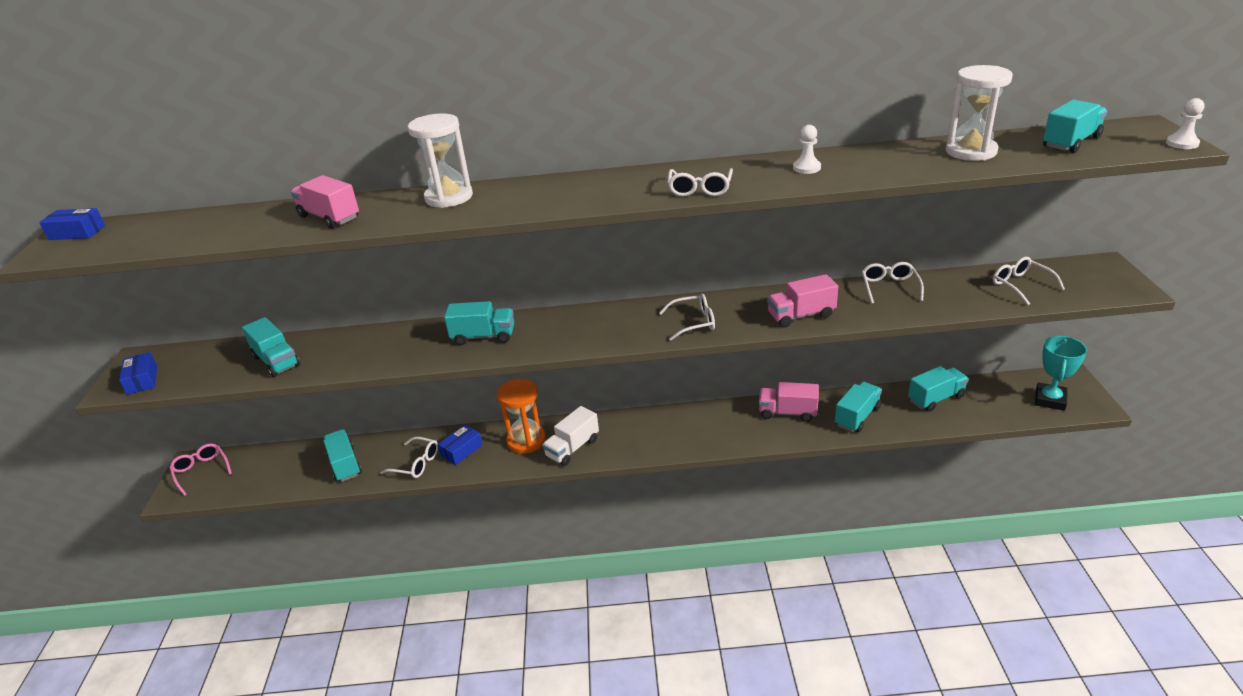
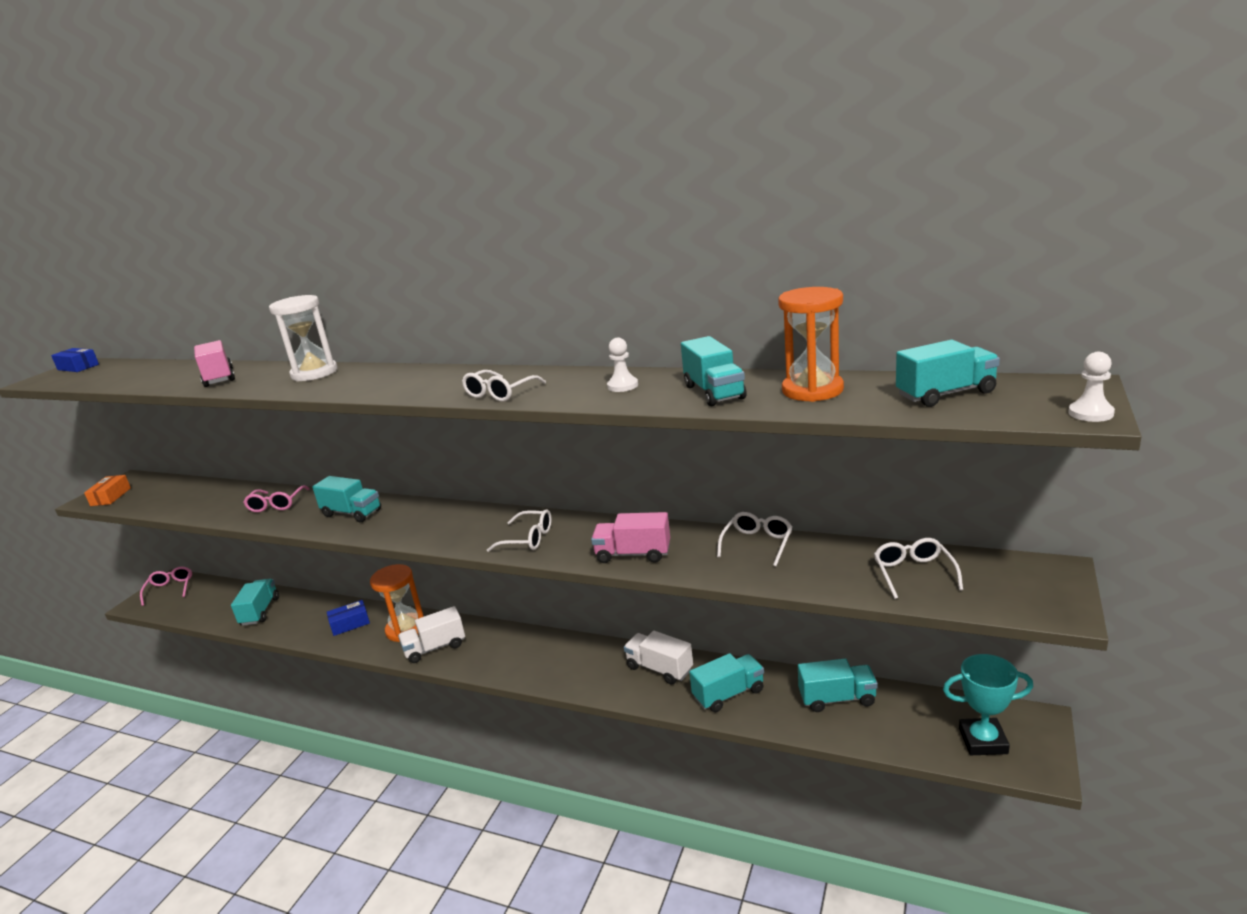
camera: 25 degrees right, 10 degrees down
blue box [119,352,157,395] -> orange box [84,475,131,506]
turquoise truck [242,317,300,377] -> turquoise truck moved to [681,336,747,406]
white glasses [380,437,438,478] -> none
pink truck [759,382,819,422] -> white truck [624,631,693,685]
white hourglass [946,65,1013,161] -> orange hourglass [778,287,844,402]
turquoise trophy [1035,336,1087,411] -> turquoise trophy turned 45 degrees clockwise [943,654,1034,755]
none -> pink glasses [243,485,310,512]

